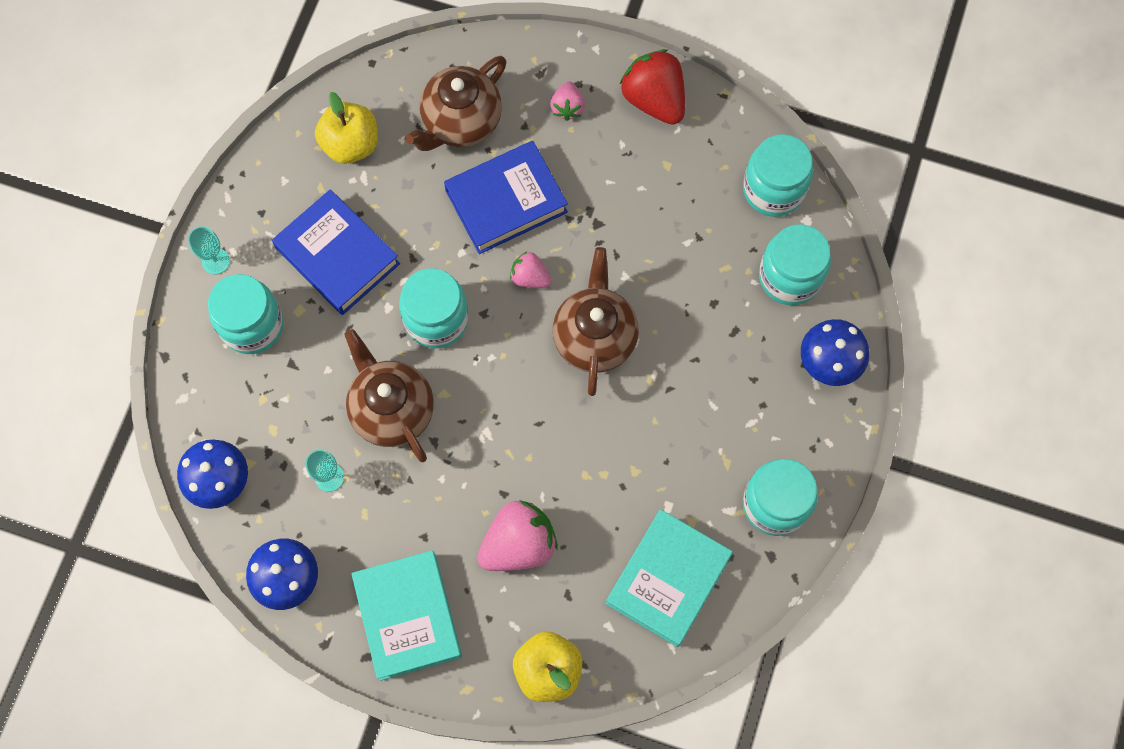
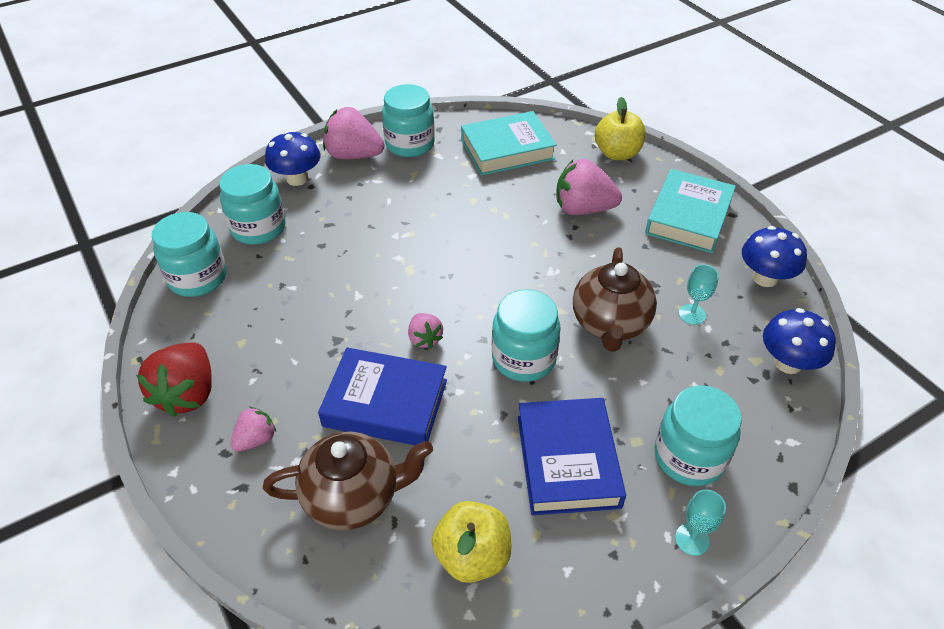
camera: 140 degrees left, 25 degrees down
brown teapot [553,247,639,396] -> none
none -> pink strawberry [323,107,384,159]

